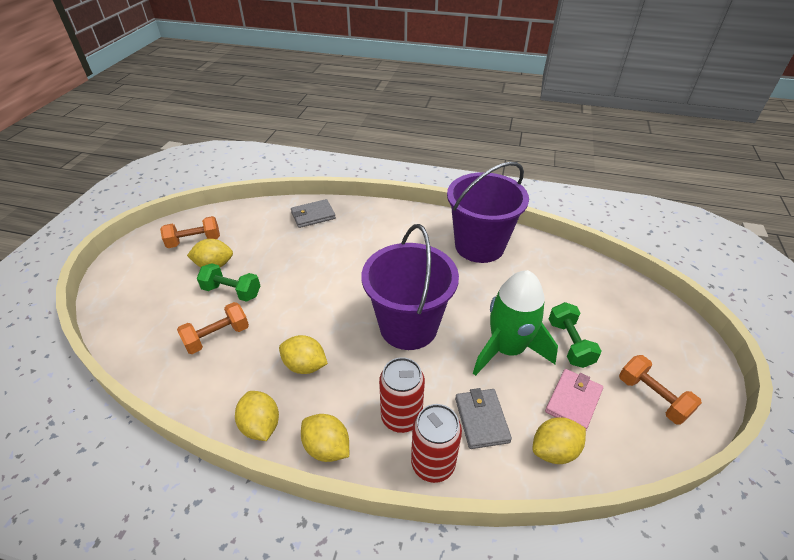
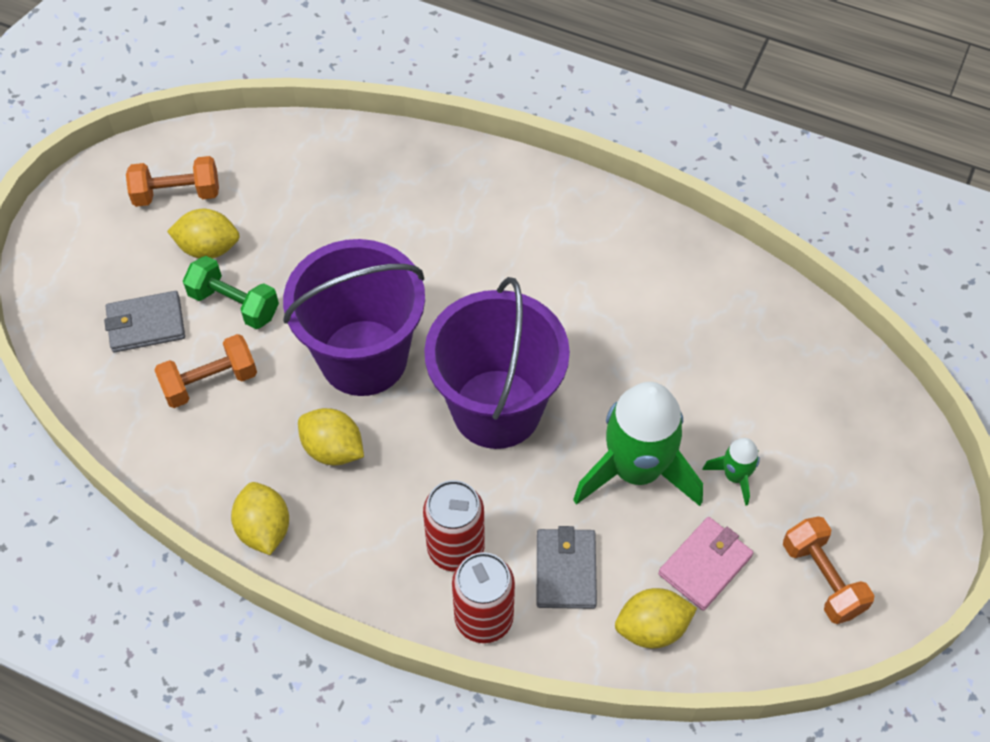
camera: 10 degrees right, 15 degrees up
grey wallet [291,199,336,228] -> grey wallet moved to [104,291,185,352]
yellow lemon [301,414,349,462] -> none
purple bucket [447,162,529,263] -> purple bucket moved to [283,239,425,396]
green dumbbell [549,302,601,368] -> green rocket [702,438,760,506]

